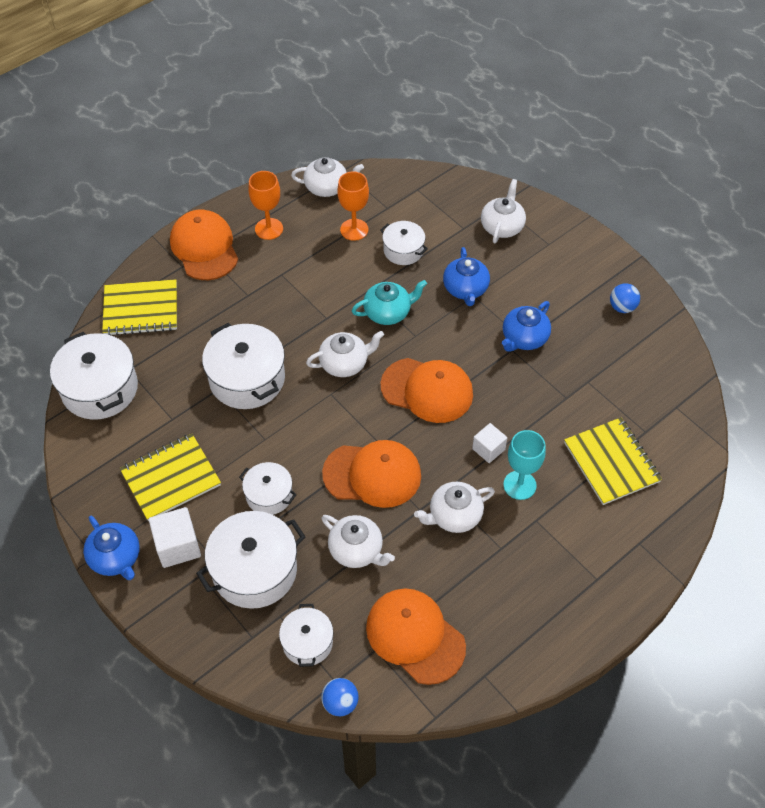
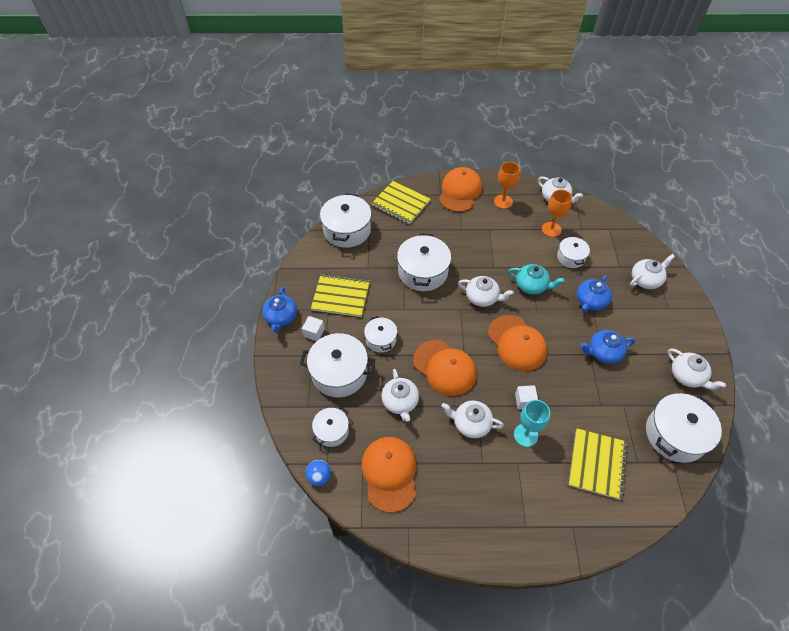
camera: 40 degrees right, 0 degrees up
white cube [149,507,201,568] -> white cube [302,316,325,341], size x0.65
blue ball [610,283,640,313] -> white teapot [668,348,726,390]
none -> white pot [646,393,722,463]

